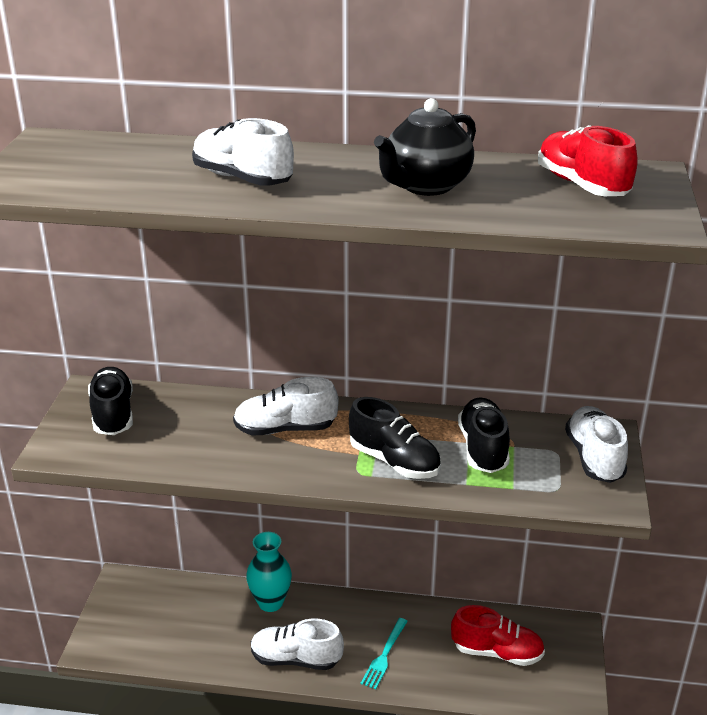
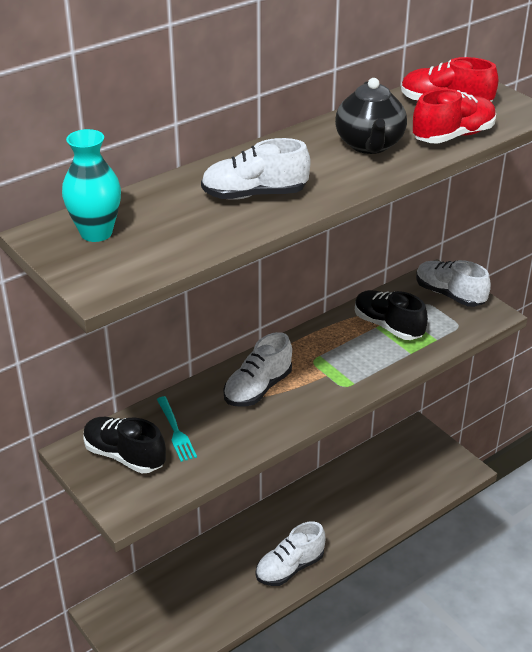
camera: 45 degrees left, 5 degrees up
turquoise vase [246,532,292,612] -> turquoise vase moved to [62,129,121,242]
black shoe [349,397,441,479] -> none
turquoise fork [361,618,408,689] -> turquoise fork moved to [157,396,197,462]
red shoe [451,605,545,666] -> red shoe moved to [413,89,496,144]

